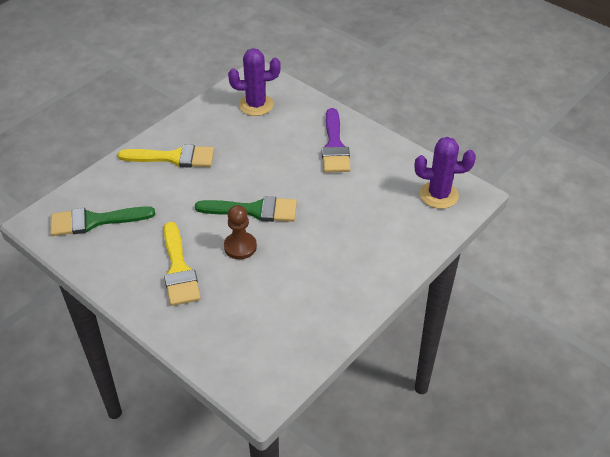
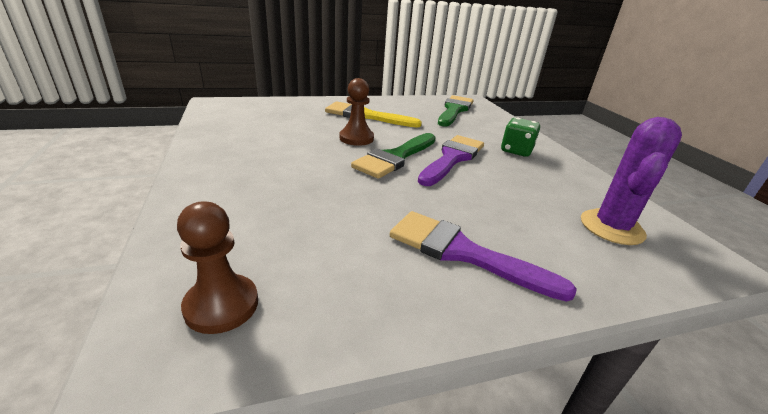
camera: 120 degrees right, 15 degrees down
yellow brush [118,145,214,168] -> green dice [501,117,540,157]
purple cactus [415,137,476,209] -> brown pawn [177,202,258,334]
none -> purple brush [418,135,484,186]

